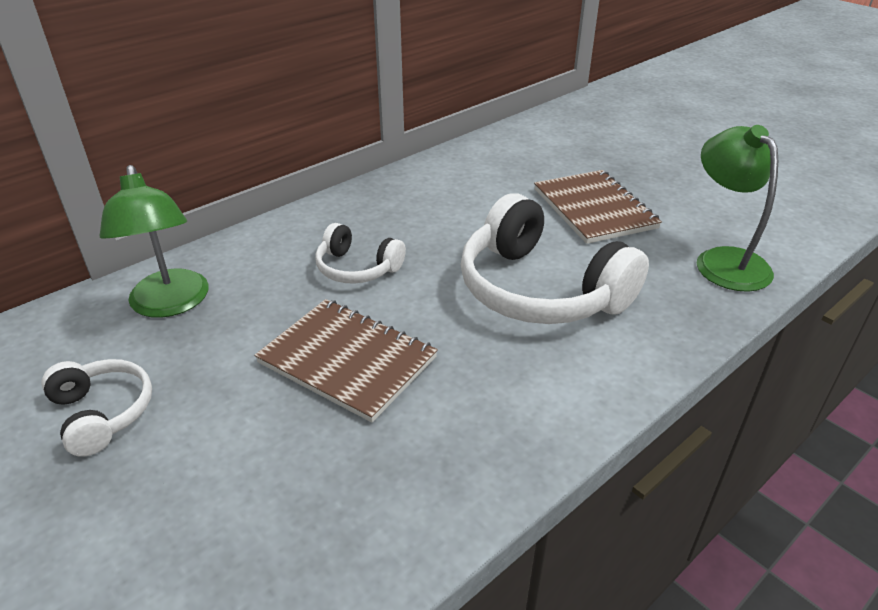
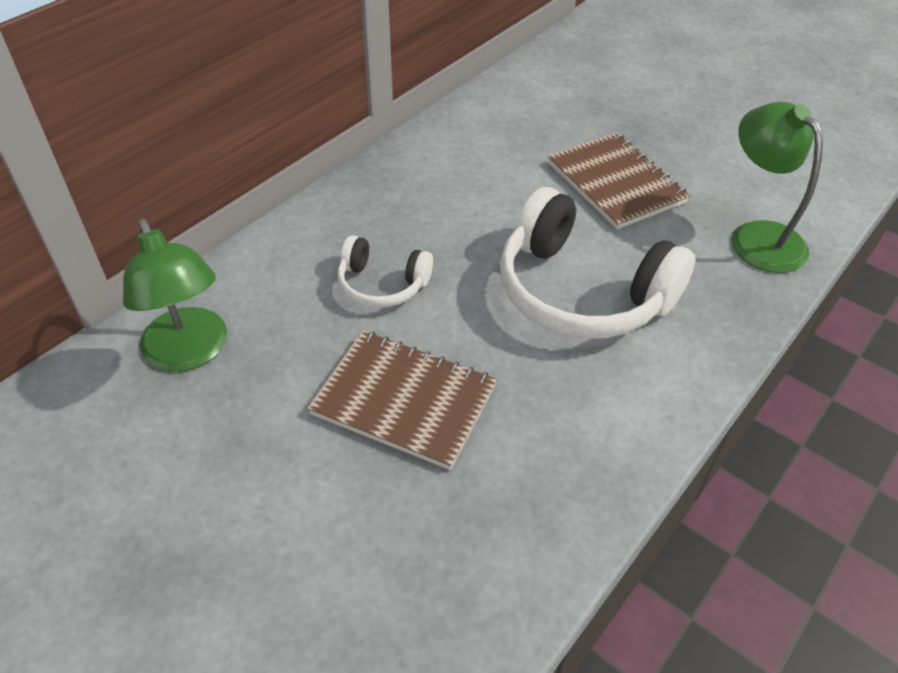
camera: 10 degrees left, 10 degrees up
white headphones [41,359,152,457] -> none

